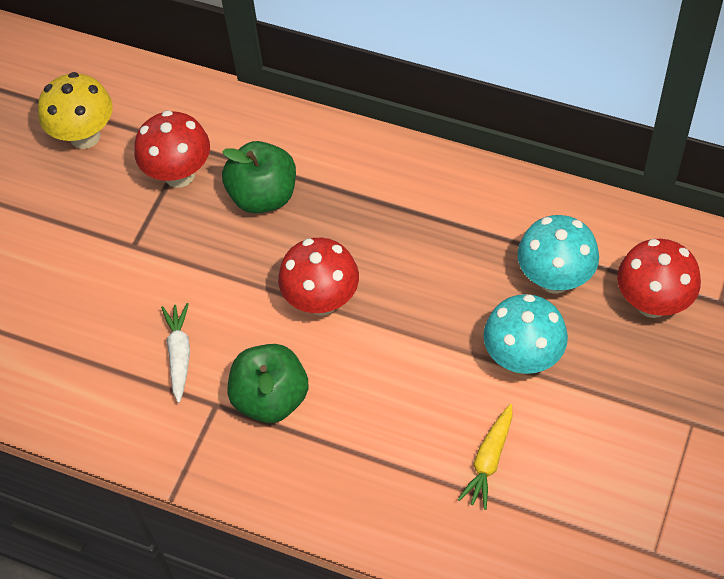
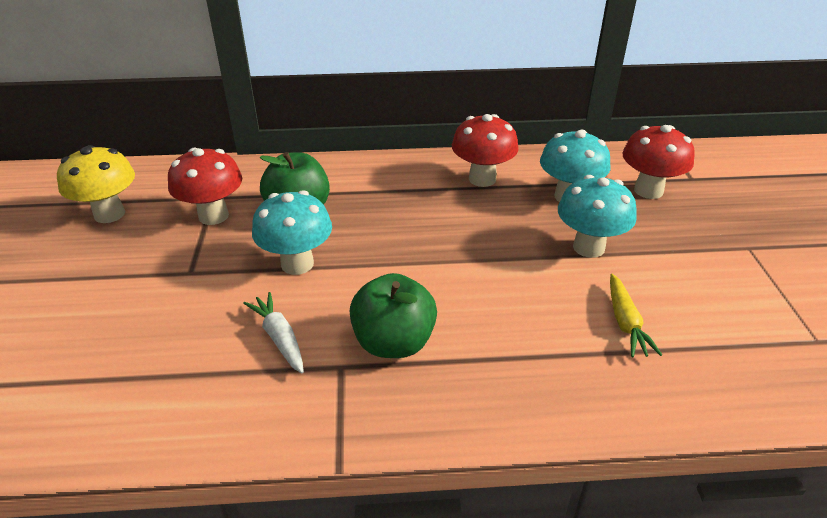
camera: 30 degrees left, 20 degrees down
red mushroom [278,238,359,316] -> red mushroom moved to [452,114,519,187]
none -> turquoise mushroom [252,190,332,275]

